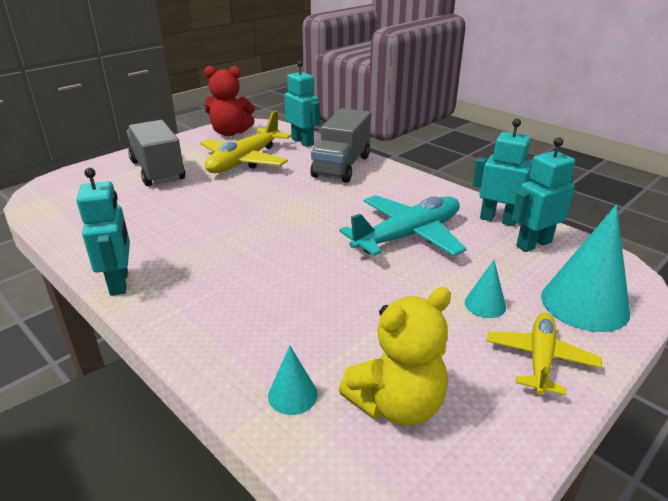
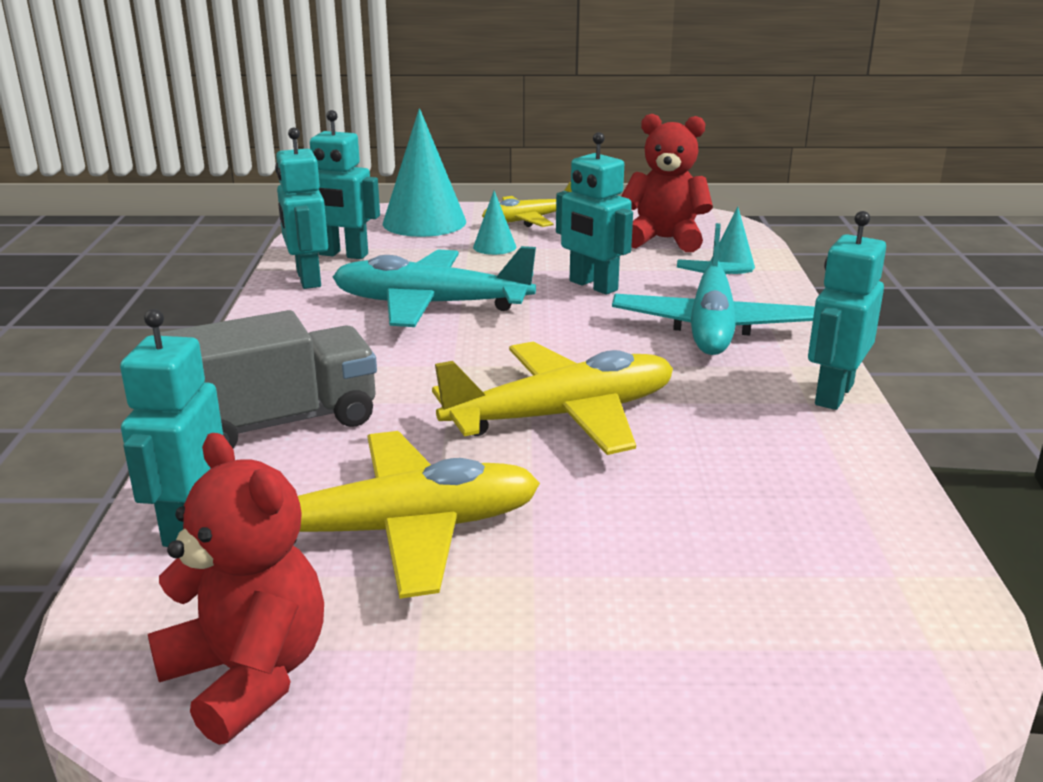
camera: 135 degrees left, 5 degrees down
grey truck [127,120,185,186] -> none
yellow teddy bear [339,287,451,426] -> red teddy bear [621,114,713,252]
none -> yellow plane [432,341,673,455]
none -> turquoise robot [556,132,633,295]
none -> turquoise plane [612,223,815,355]

